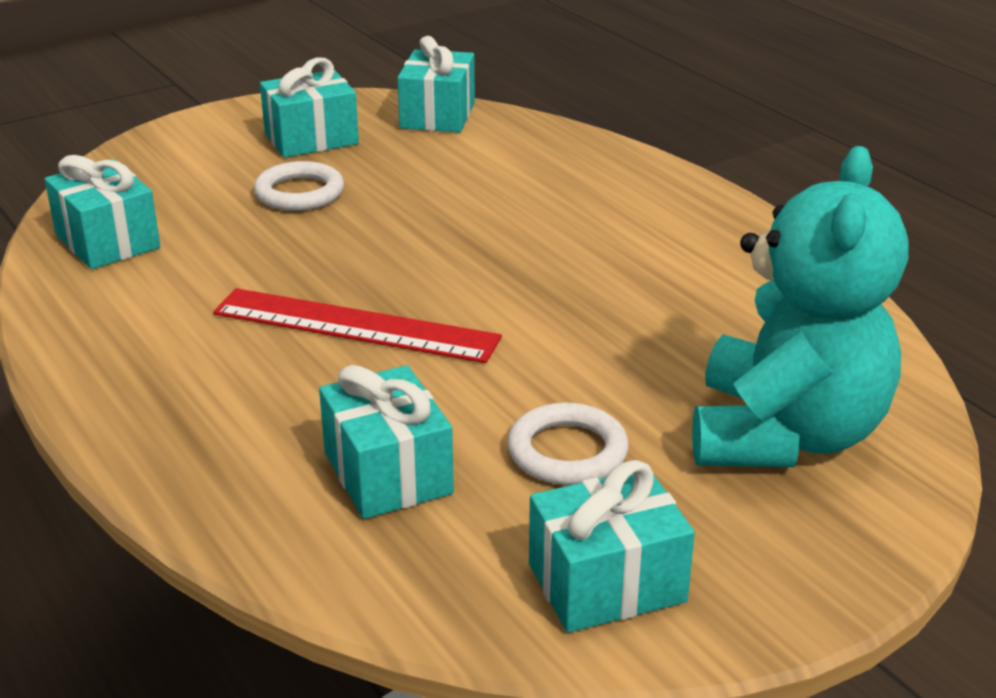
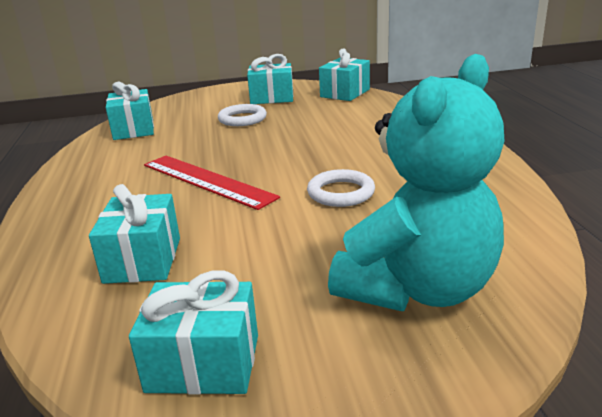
camera: 25 degrees right, 5 degrees down
white ring [507,403,629,485] -> white ring moved to [307,169,375,207]

